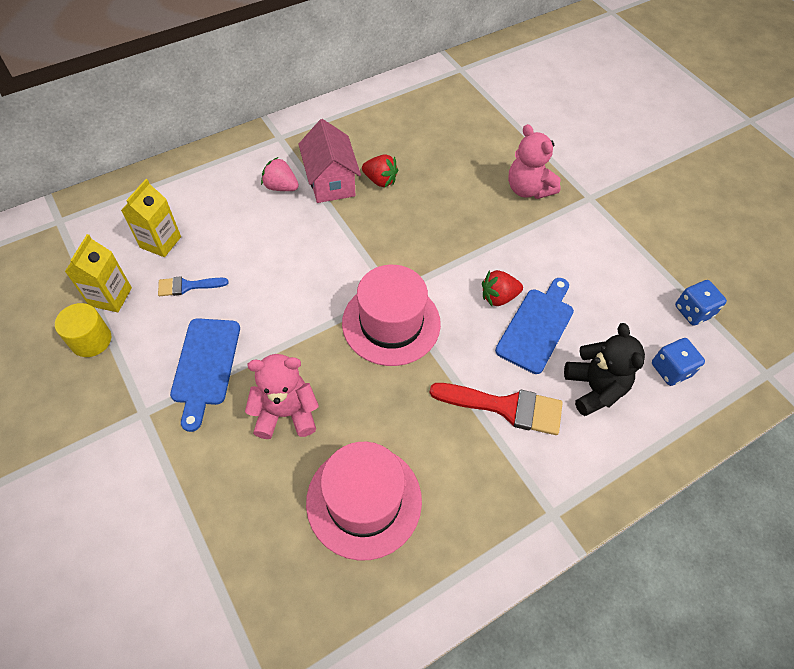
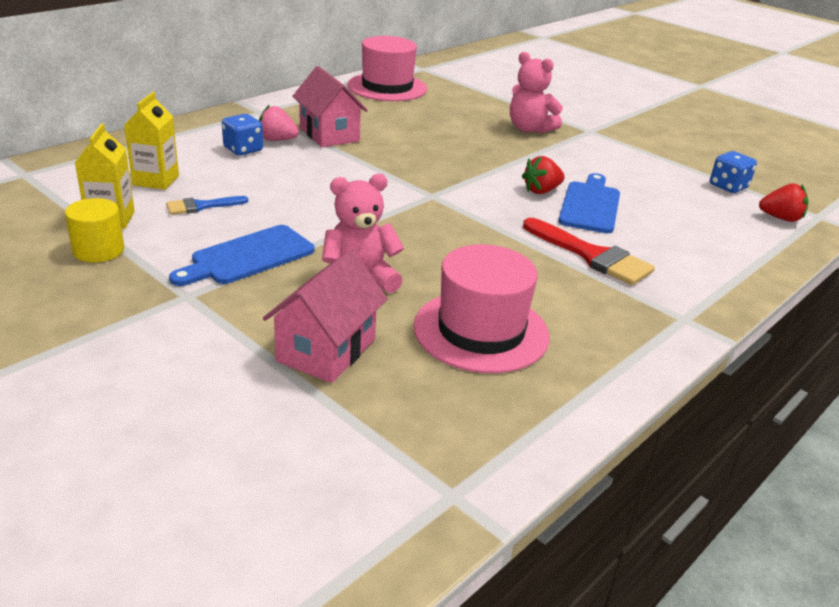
camera: 15 degrees left, 25 degrees down
blue cutting board [170,318,240,432] -> blue cutting board turned 60 degrees clockwise [169,225,315,286]
pink hat [342,265,441,366] -> pink hat moved to [348,36,427,101]
red strawberry [362,154,398,187] -> red strawberry moved to [759,183,809,222]
red brush [429,383,563,435] -> red brush turned 45 degrees clockwise [523,218,655,285]
black teddy bear [564,323,645,416] -> none
blue dice [652,338,705,386] -> blue dice moved to [222,114,263,155]
none -> pink house [263,250,388,383]

